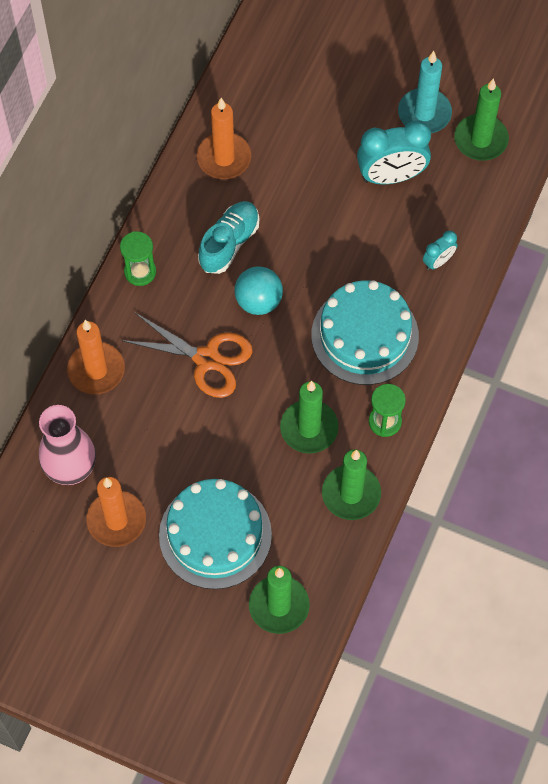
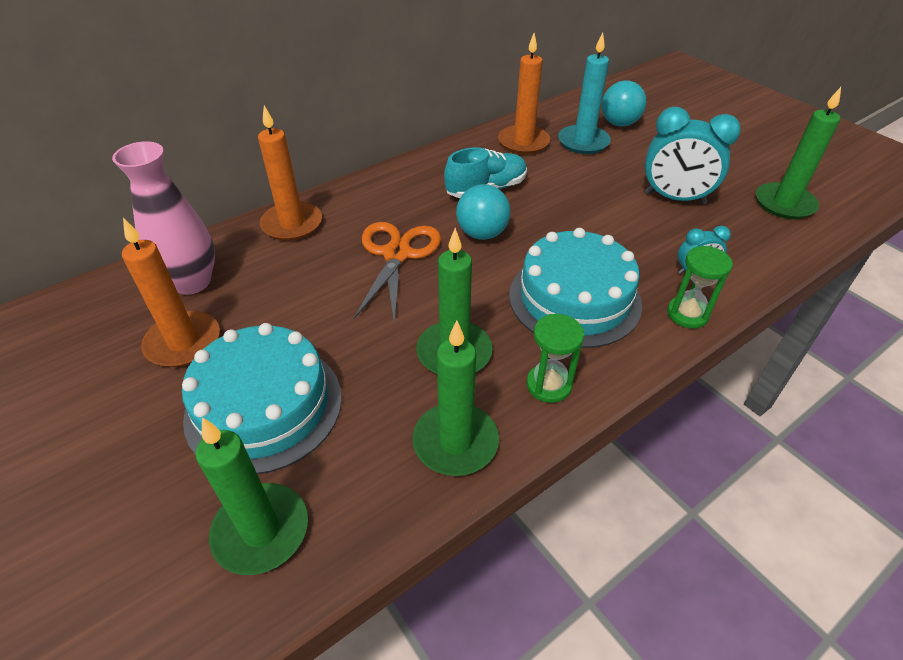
camera: 30 degrees right, 20 degrees down
green hourglass [120,231,156,286] -> green hourglass moved to [667,246,733,329]
orange scissors [121,313,253,398] -> orange scissors turned 135 degrees counterclockwise [353,222,441,325]
turquoise candle [398,51,452,133] -> turquoise candle moved to [558,32,611,154]
none -> turquoise ball [602,80,646,126]

